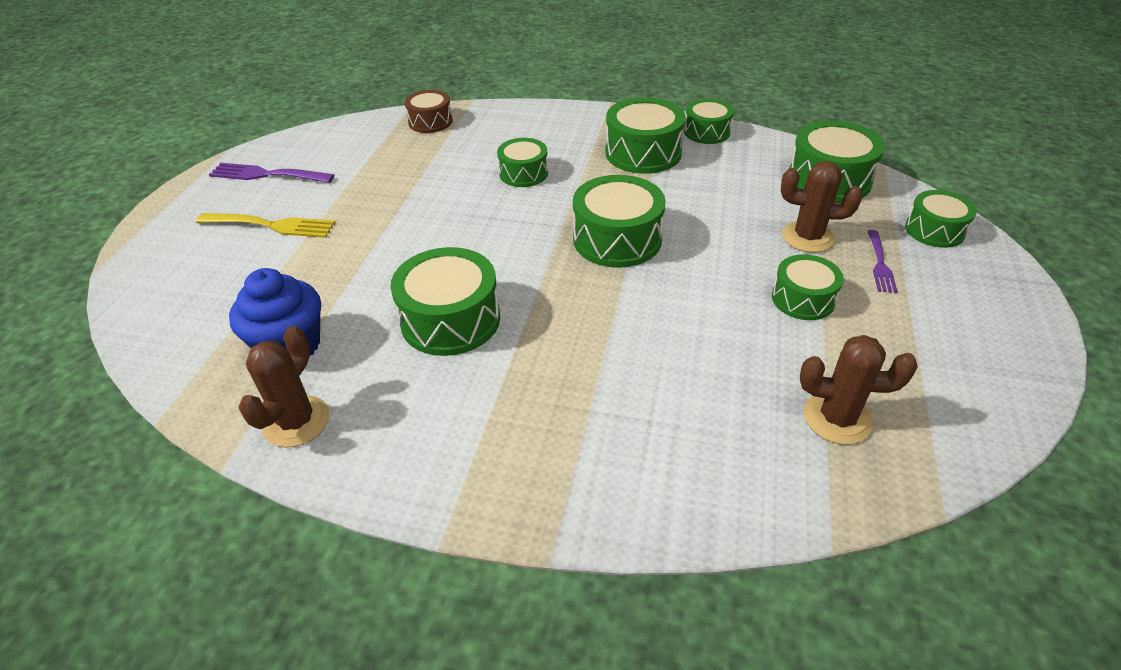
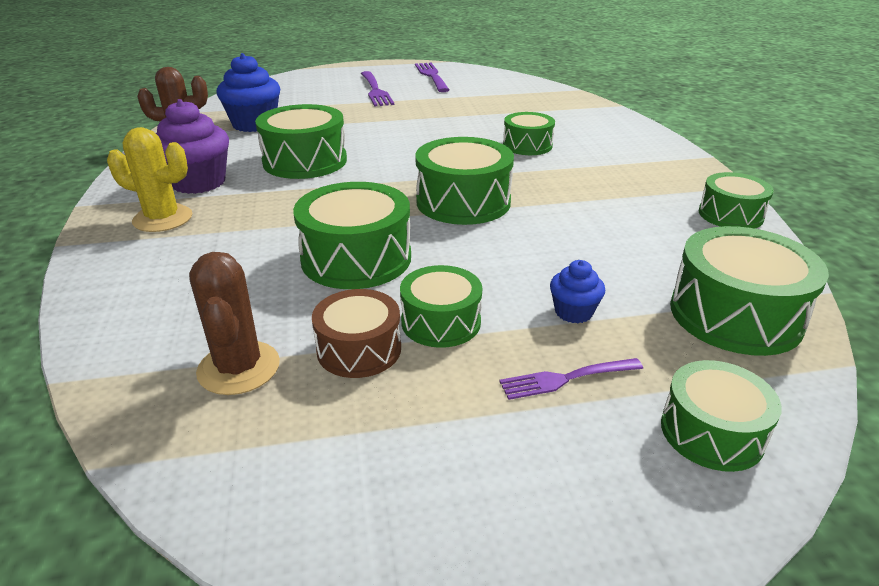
camera: 65 degrees right, 10 degrees down
yellow fork [196,213,335,238] -> purple fork [361,71,394,106]
brown drum [404,90,453,133] -> brown drum moved to [312,289,401,378]
green drum [606,97,686,174] -> green drum moved to [293,182,411,289]
brown cactus [781,161,862,253] -> blue cupcake [550,260,605,323]
none -> yellow cactus [107,127,192,232]
none -> purple cupcake [156,99,229,194]

